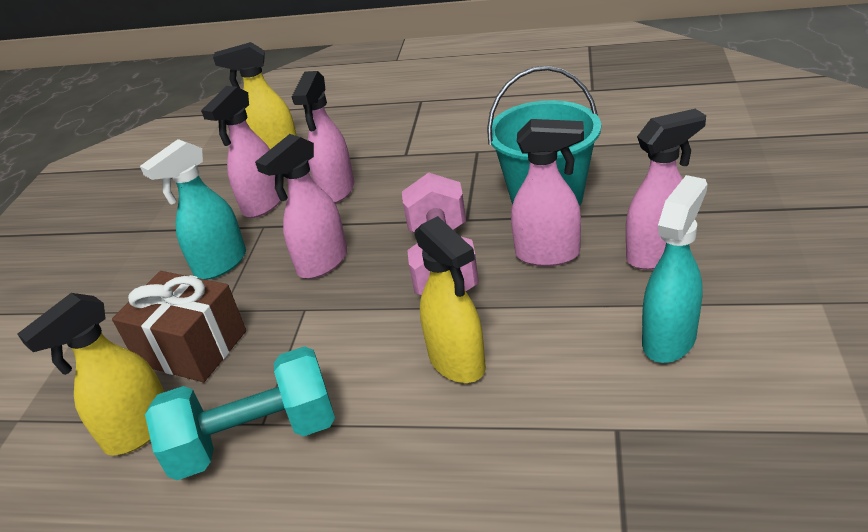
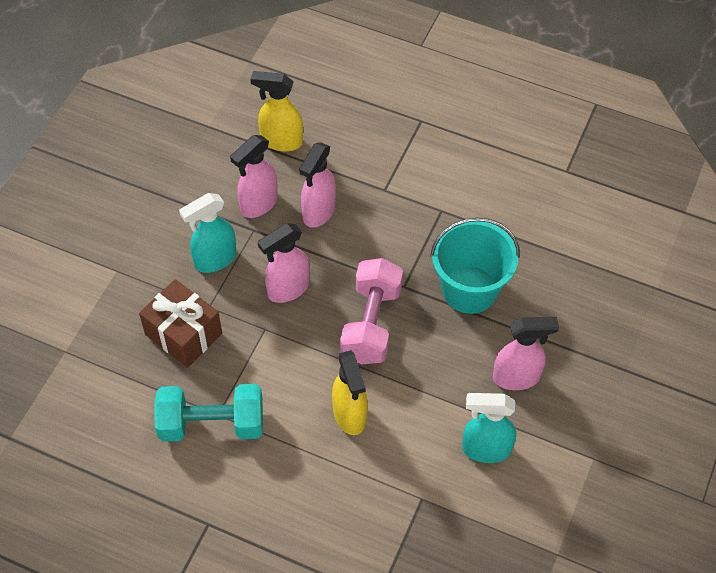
camera: 10 degrees right, 20 degrees up
yellow spray bottle [18,293,164,455] -> none
pink spray bottle [511,119,584,266] -> none
turquoise spray bottle [642,175,707,363] -> turquoise spray bottle turned 135 degrees counterclockwise [462,393,516,463]

